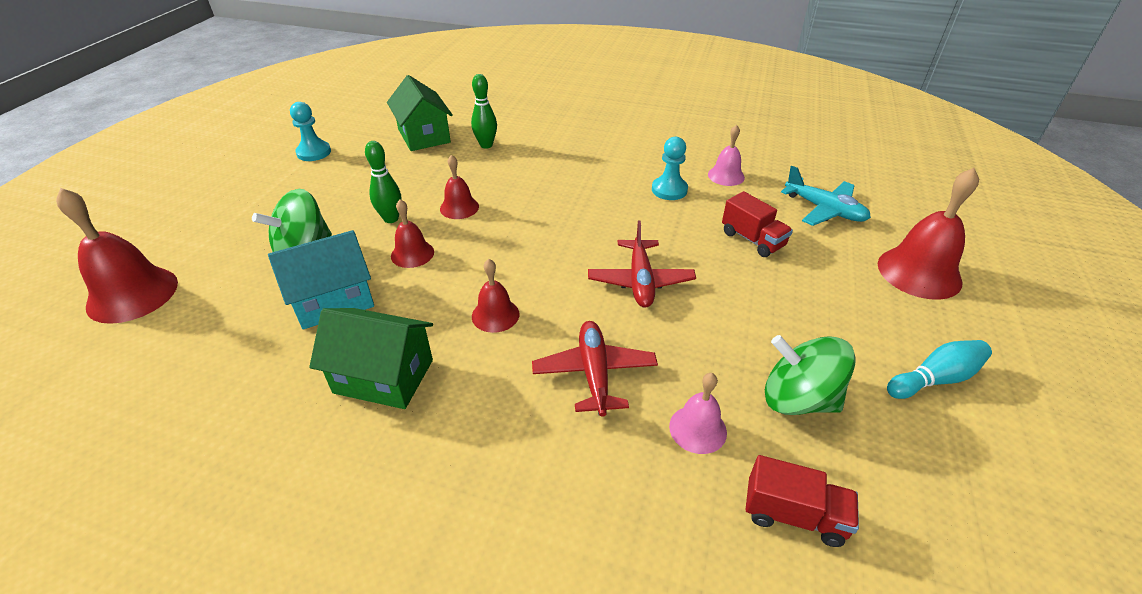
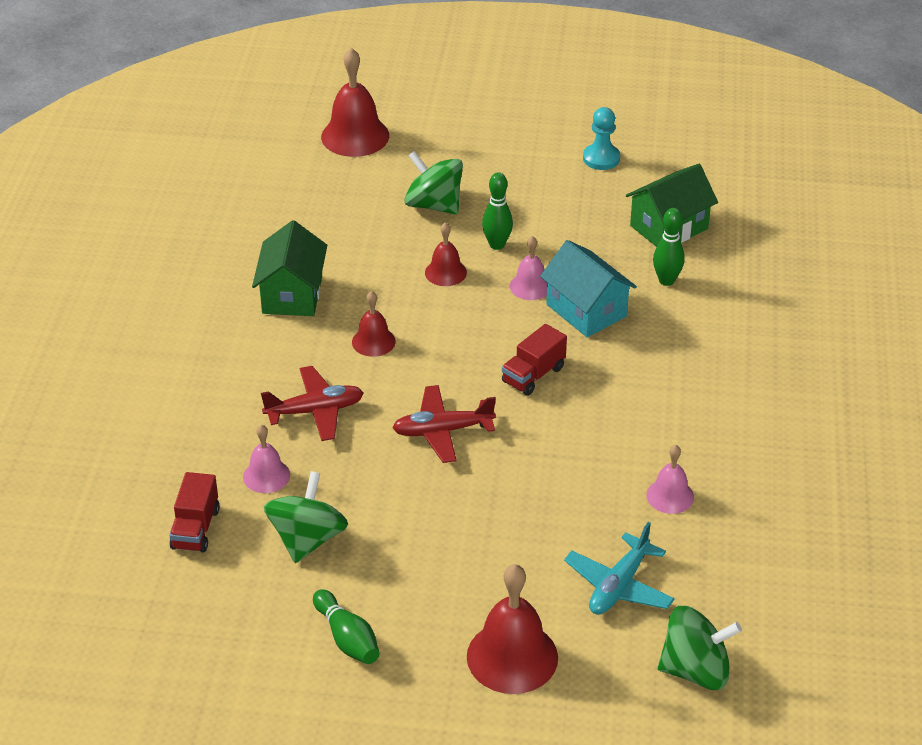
camera: 80 degrees right, 0 degrees up
turquoise house [268,230,374,329] -> turquoise house moved to [540,240,637,337]
red bell [440,155,479,219] -> pink bell [510,236,547,300]
turquoise pawn [652,137,688,200] -> none
red truck [722,191,793,257] -> red truck moved to [502,324,567,396]
turquoise bowling pin [887,340,992,399] -> green bowling pin [313,589,380,664]
none -> green spinning top [658,606,742,690]

